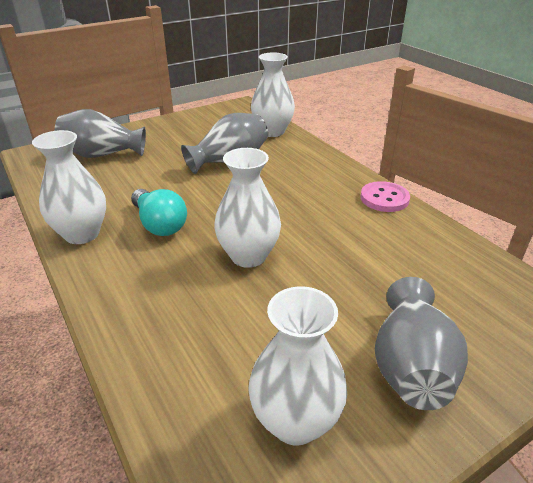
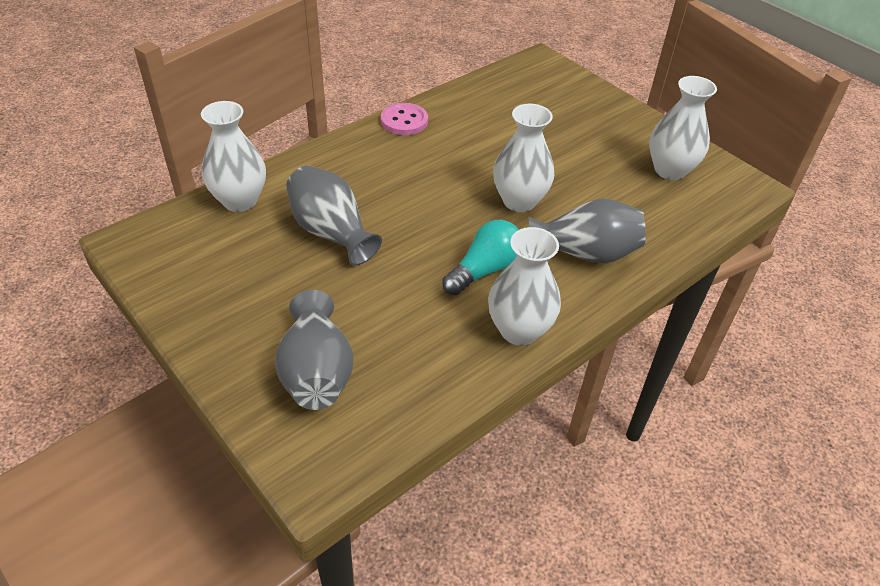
camera: 100 degrees left, 10 degrees up
grey vase [375,277,468,410] -> grey vase moved to [528,199,646,264]

